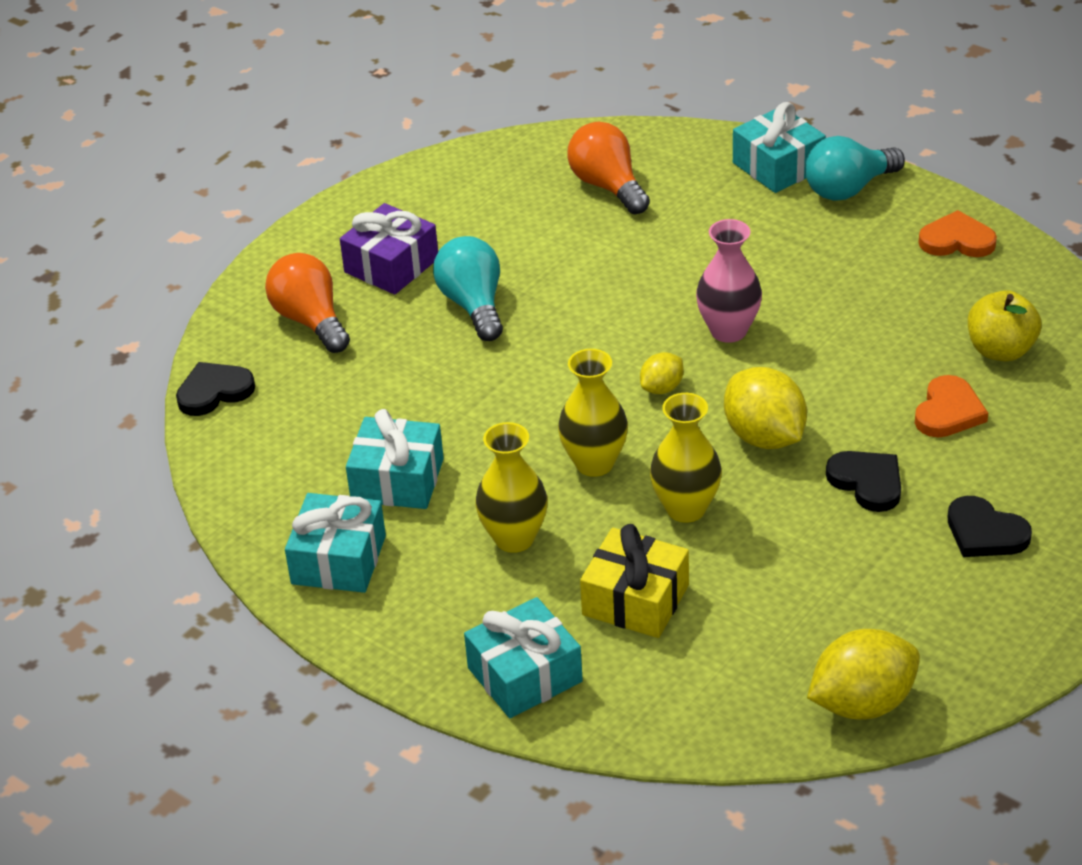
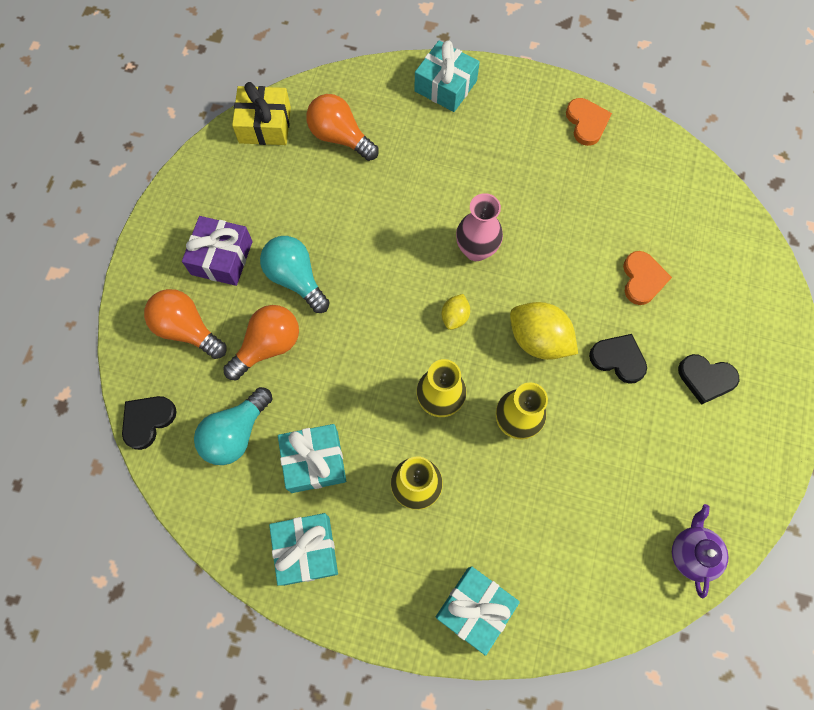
camera: 25 degrees left, 30 degrees up
yellow gift [580,524,689,638] -> yellow gift moved to [232,82,291,145]
turquoise light bulb [805,136,905,201] -> turquoise light bulb moved to [194,387,272,465]
yellow lemon [807,629,920,720] -> purple teapot [672,504,728,598]
orange heart [918,210,997,257] -> orange heart turned 90 degrees clockwise [566,98,612,146]
yellow apple [968,290,1042,361] -> none
none -> orange light bulb [223,305,299,380]

